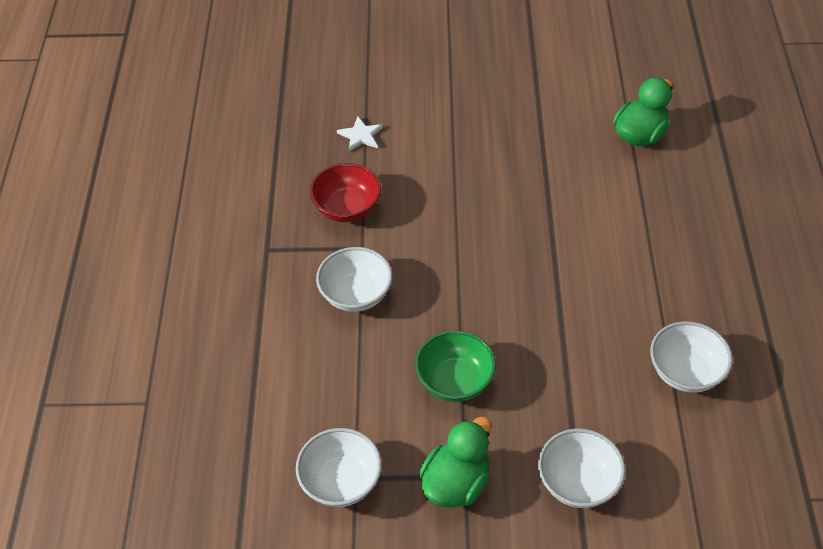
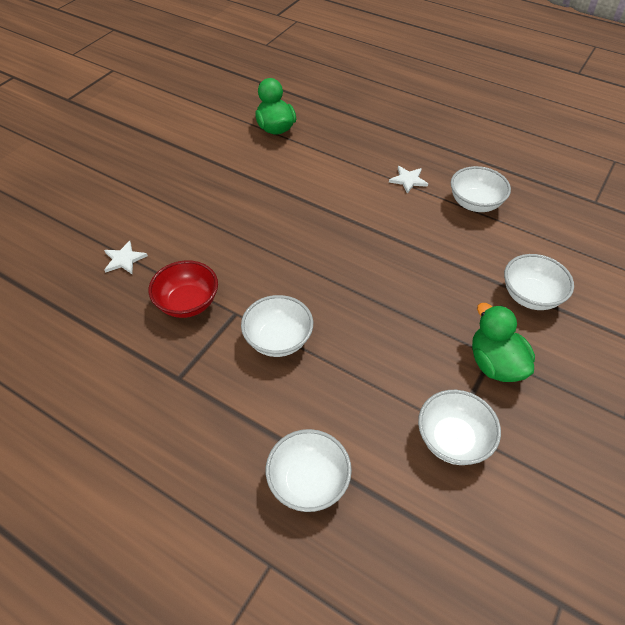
camera: 60 degrees left, 0 degrees up
green bowl [415,330,496,402] -> none
none -> white bowl [266,429,352,512]
none -> white star [389,166,428,194]

